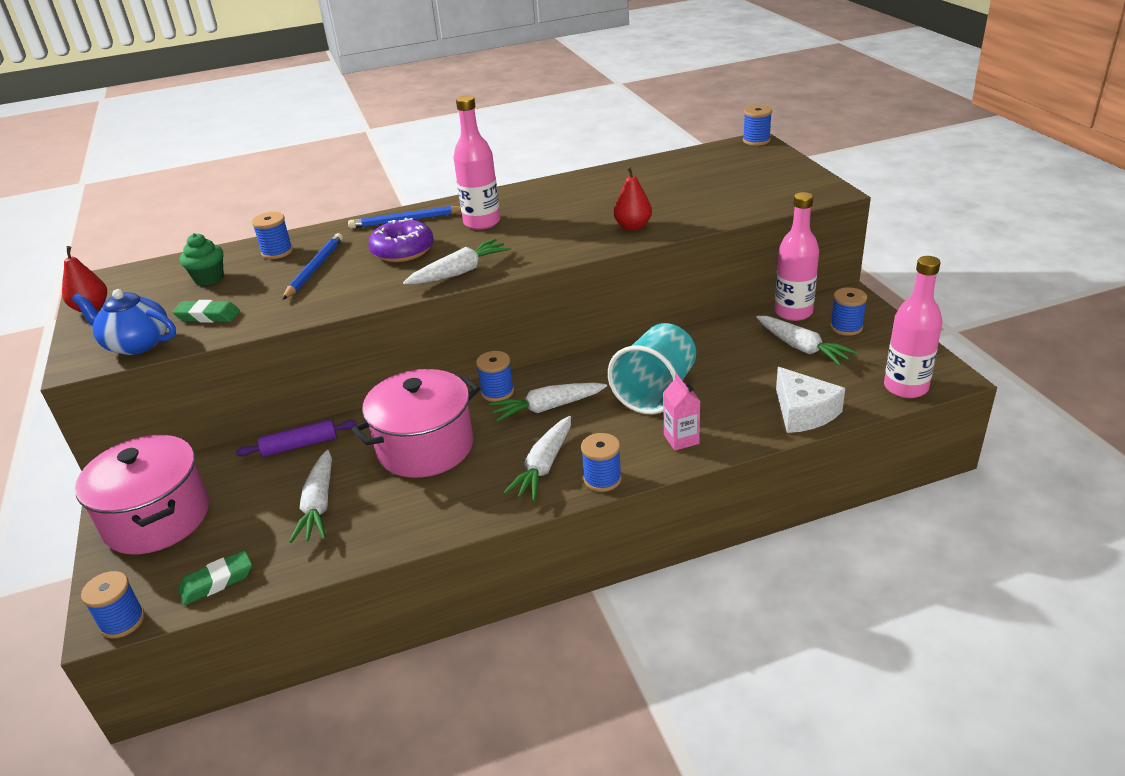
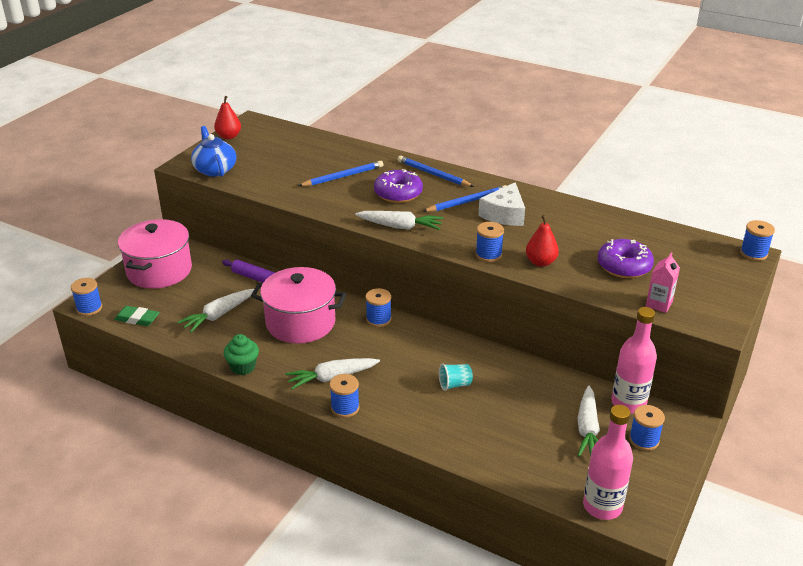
camera: 45 degrees right, 0 degrees up
green eraser [172,300,240,323] -> none
green cupcake [180,233,224,285] -> green cupcake moved to [224,334,259,375]
blue spool [252,212,293,259] -> blue spool moved to [475,222,504,262]
pink bottle [453,95,500,230] -> blue pencil [423,185,507,212]
white carrot [489,383,607,422] -> none
turquoise cup [608,323,696,414] -> turquoise cup [439,363,473,391], size x0.45
pink carton [663,374,700,451] -> pink carton moved to [646,252,680,313]
white cheese [776,367,845,433] -> white cheese moved to [478,182,525,226]
none -> purple donut [598,239,654,278]

